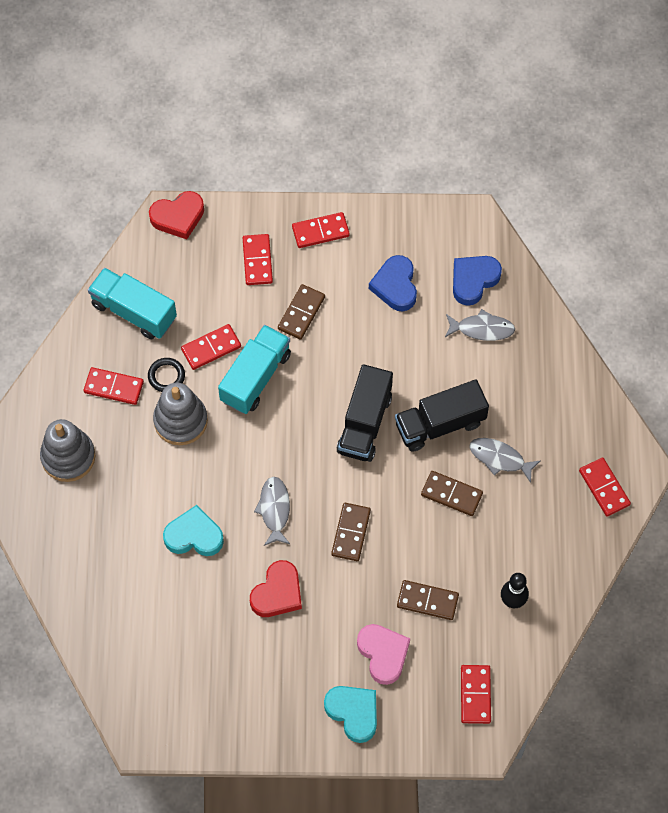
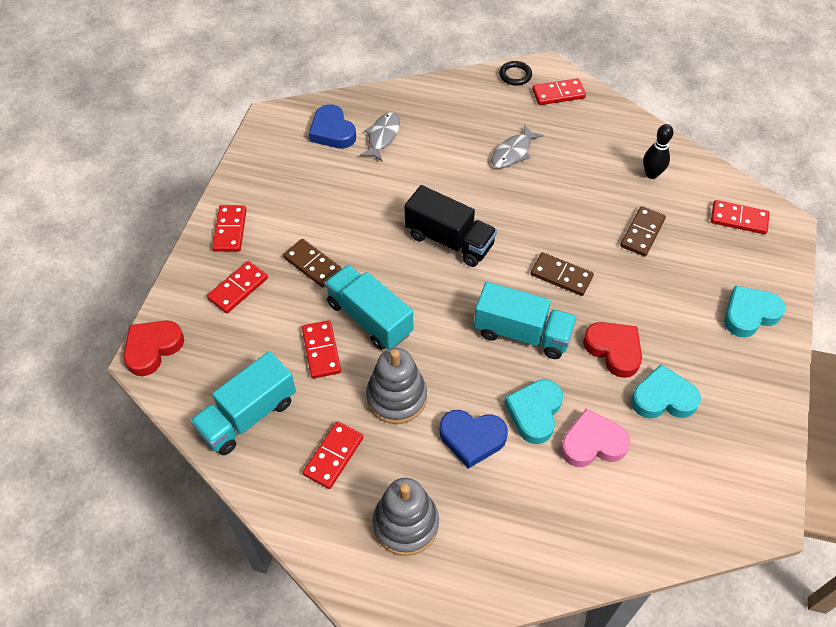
camera: 75 degrees left, 10 degrees down
black ring [148,358,185,392] -> black ring moved to [499,61,532,86]
red heart [149,191,204,239] -> red heart turned 135 degrees counterclockwise [124,320,184,376]
red domino [243,234,273,285] -> red domino turned 60 degrees counterclockwise [207,261,268,314]
grey fish [254,477,290,546] -> turquoise truck [474,282,577,359]
pink heart [357,624,410,685] -> pink heart moved to [561,409,631,467]
blue heart [369,255,417,311] -> blue heart moved to [440,410,508,469]
black truck [395,379,489,452] -> none
brown domino [421,471,483,516] -> none
none -> turquoise heart [631,364,701,419]

